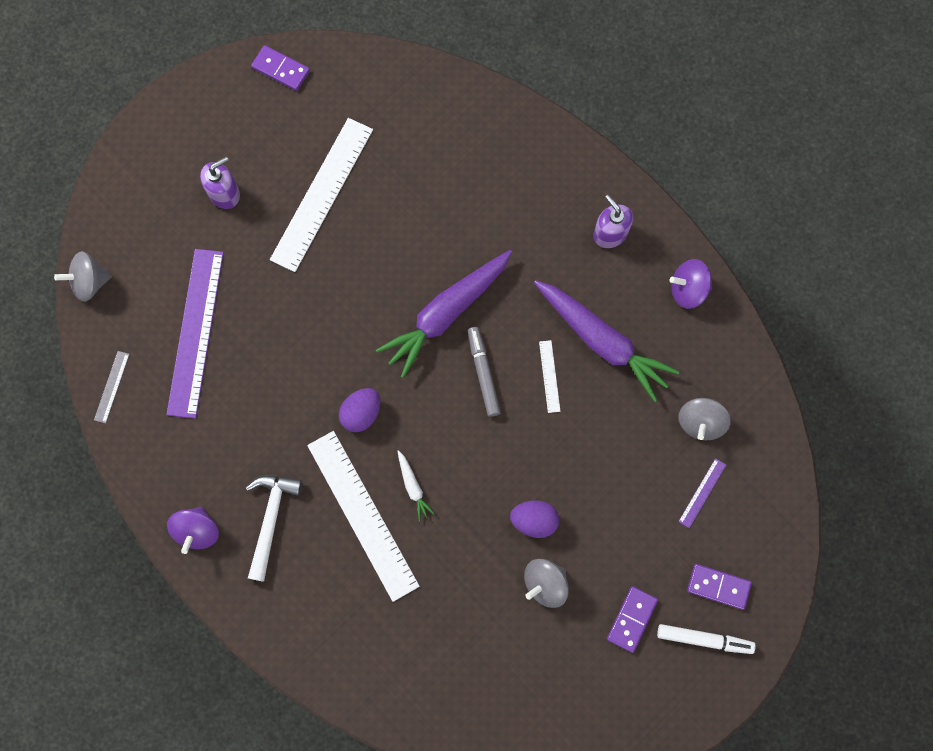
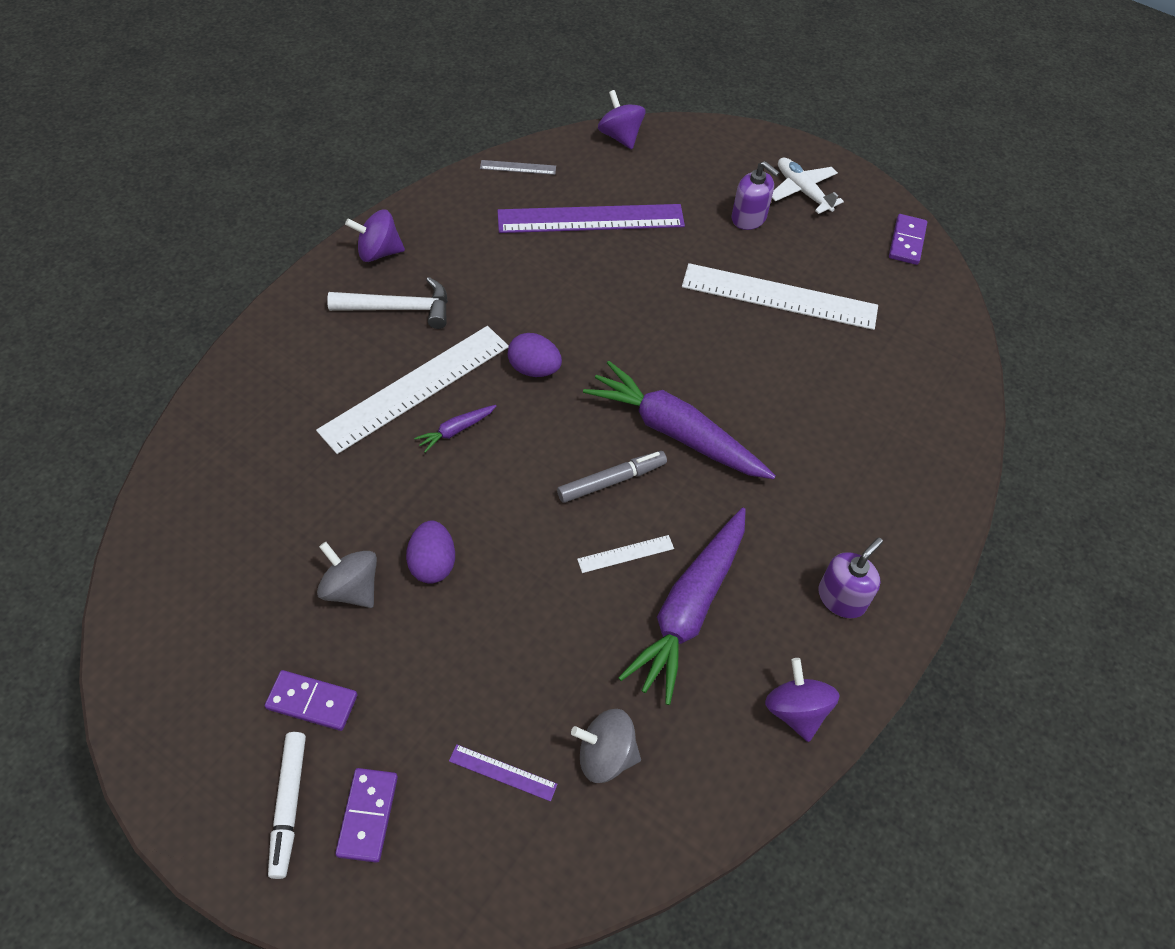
camera: 75 degrees right, 20 degrees down
grey spinning top [54,251,112,302] -> purple spinning top [598,90,645,149]
white carrot [397,450,435,521] -> purple carrot [414,405,496,453]
none -> white plane [772,157,844,214]

